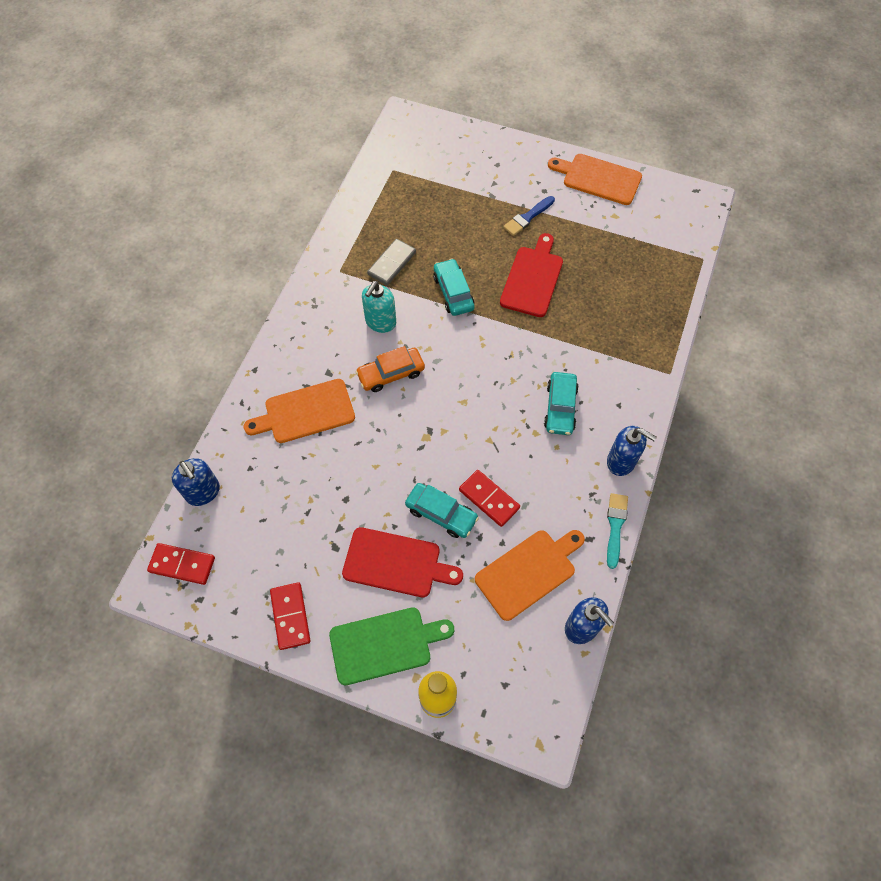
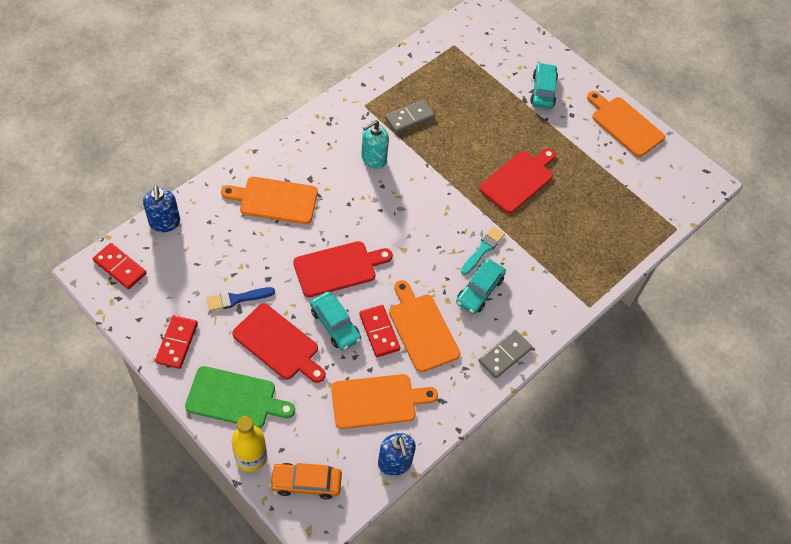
camera: 20 degrees right, 5 degrees down
orange car [355,346,425,392] -> orange car moved to [270,463,342,499]
turquoise car [433,259,474,316] -> turquoise car moved to [530,62,558,109]
blue brush [503,196,555,236] -> blue brush moved to [206,287,275,311]
blue soap dispenser [607,426,657,476] -> grey domino [478,330,532,379]
turquoise brush [607,493,628,569] -> turquoise brush moved to [461,226,505,275]
none -> red cutting board [293,241,393,297]
none -> orange cutting board [389,280,460,373]

